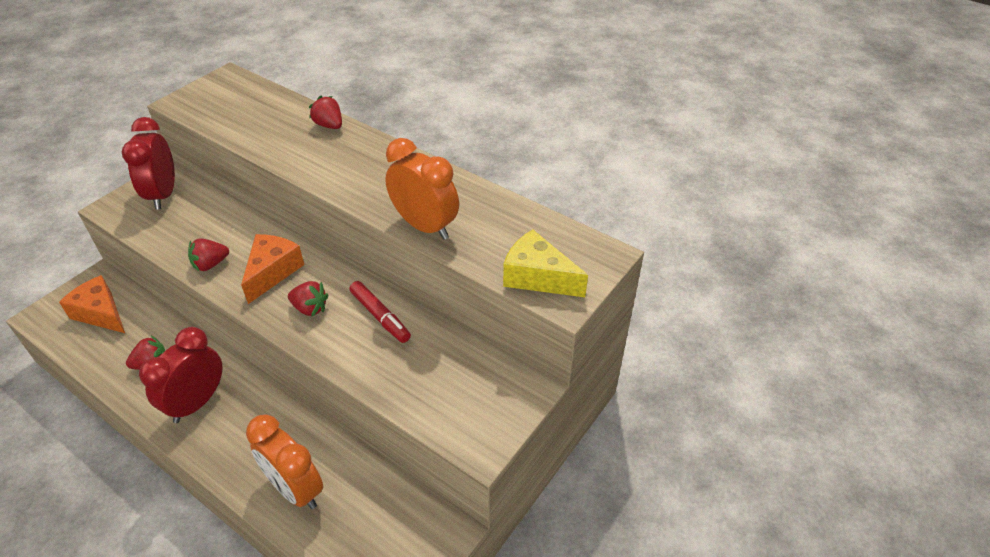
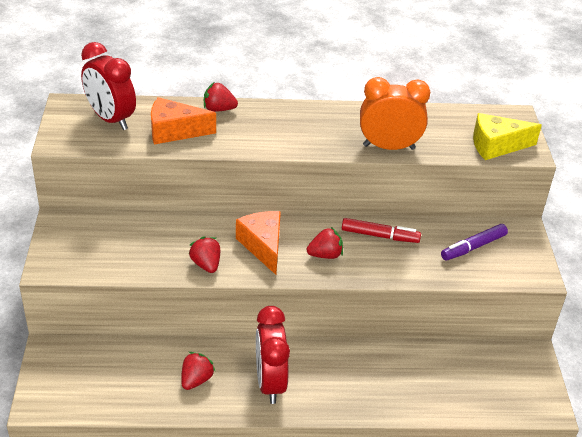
camera: 40 degrees left, 5 degrees down
orange cheese [59,275,125,333] -> orange cheese moved to [151,97,216,145]
red clock [122,117,175,210] -> red clock moved to [81,42,136,130]
red strawberry [188,238,229,272] -> red strawberry turned 135 degrees clockwise [188,236,220,273]
orange clock [246,414,323,509] -> none
none -> purple marker [441,224,508,261]

